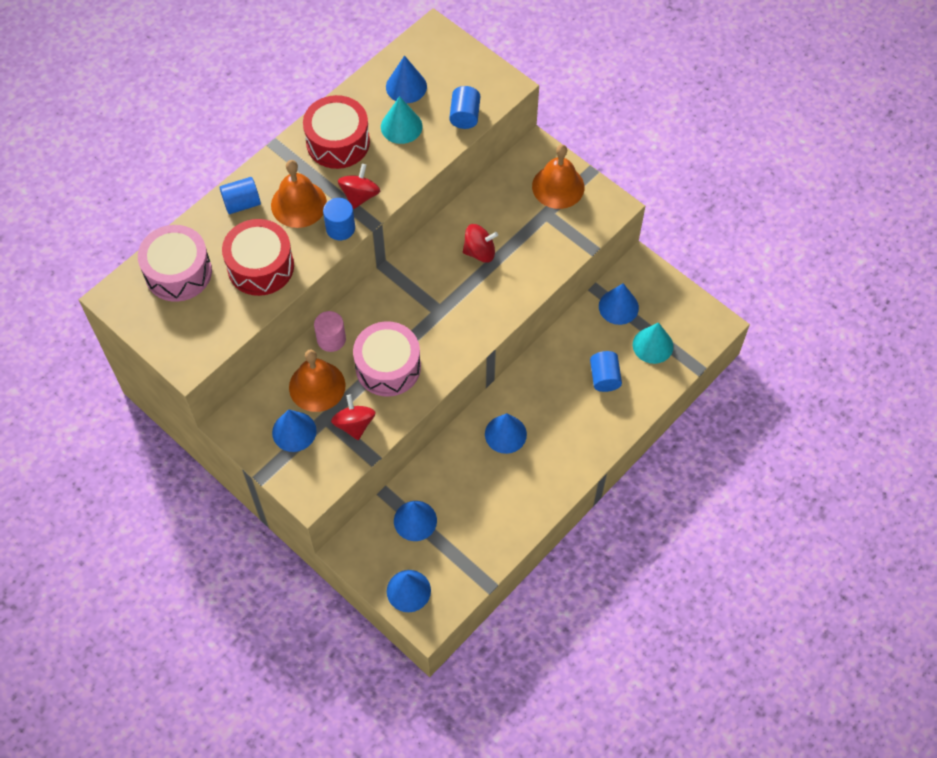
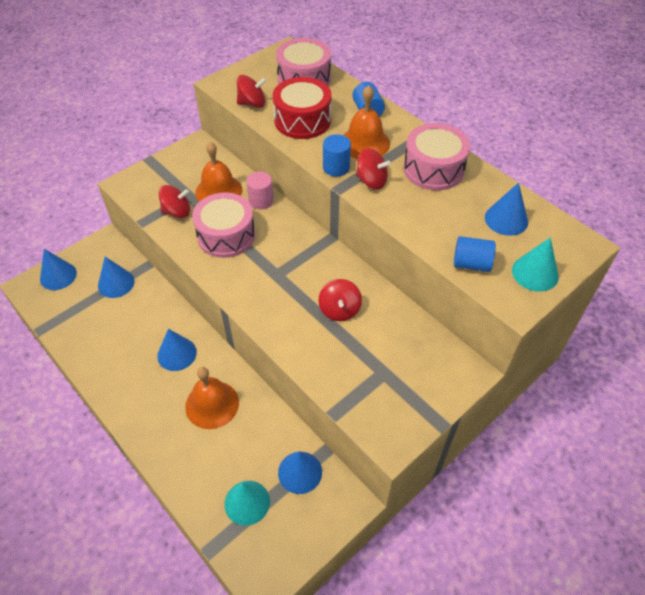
camera: 95 degrees right, 10 degrees down
blue cone [272,409,317,452] -> none
red drum [303,95,370,169] -> pink drum [403,123,470,190]
turquoise cone [381,96,422,144] -> turquoise cone moved to [512,237,559,292]
orange bell [532,144,584,209] -> orange bell moved to [185,367,239,429]
blue cylinder [590,351,622,392] -> none
none -> red spinning top [237,75,266,108]

